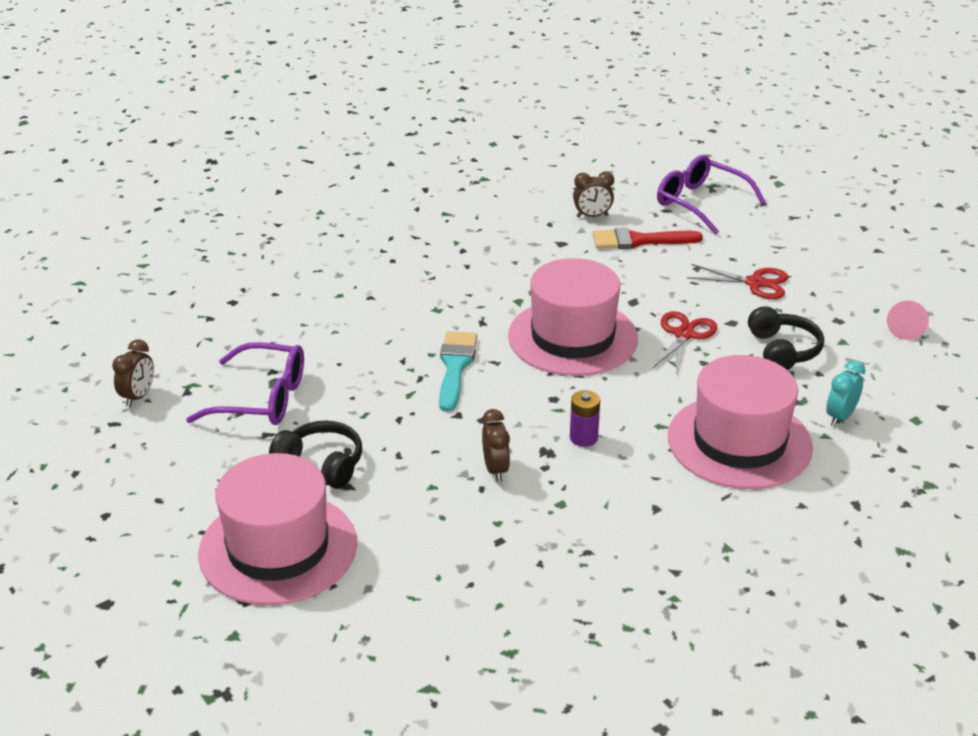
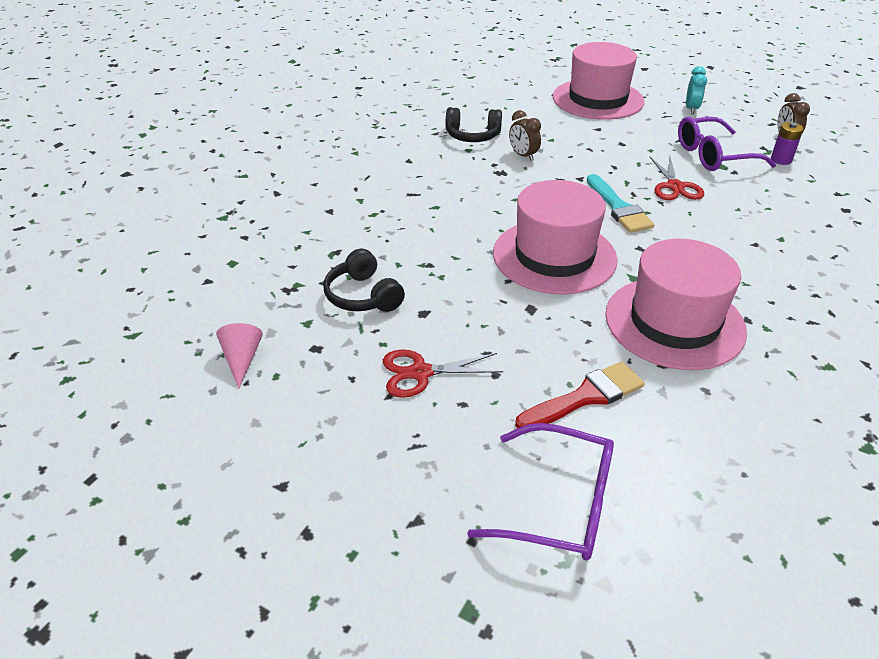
camera: 155 degrees right, 5 degrees up
black headphones [269,420,362,489] -> black headphones moved to [446,107,502,142]
purple battery [570,390,600,447] -> purple battery moved to [771,122,804,165]
brown clock [573,171,614,218] -> none
red scissors [652,311,717,374] -> red scissors moved to [650,156,704,200]
pink hat [668,355,813,489] -> pink hat moved to [605,239,747,370]
turquoise clock [827,360,865,426] -> turquoise clock moved to [686,66,707,114]

